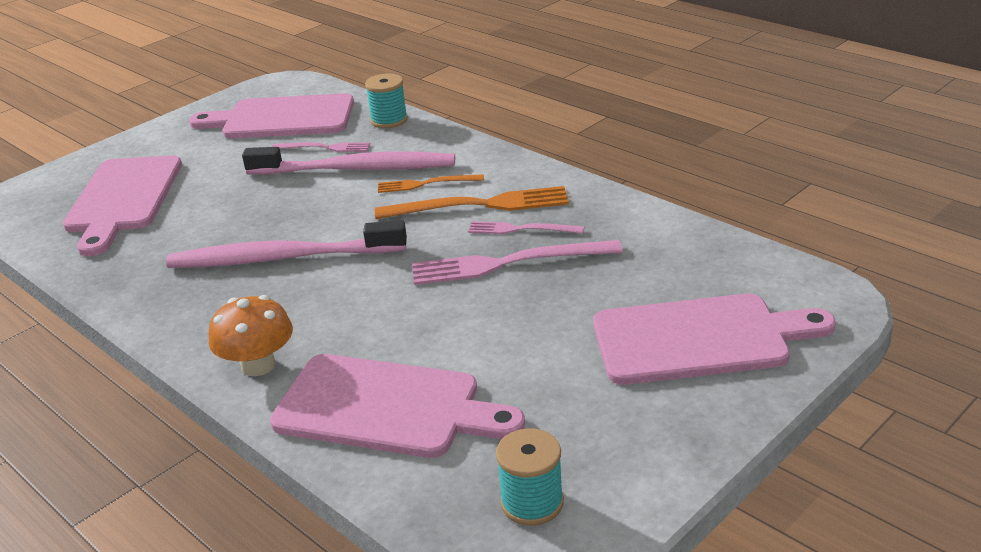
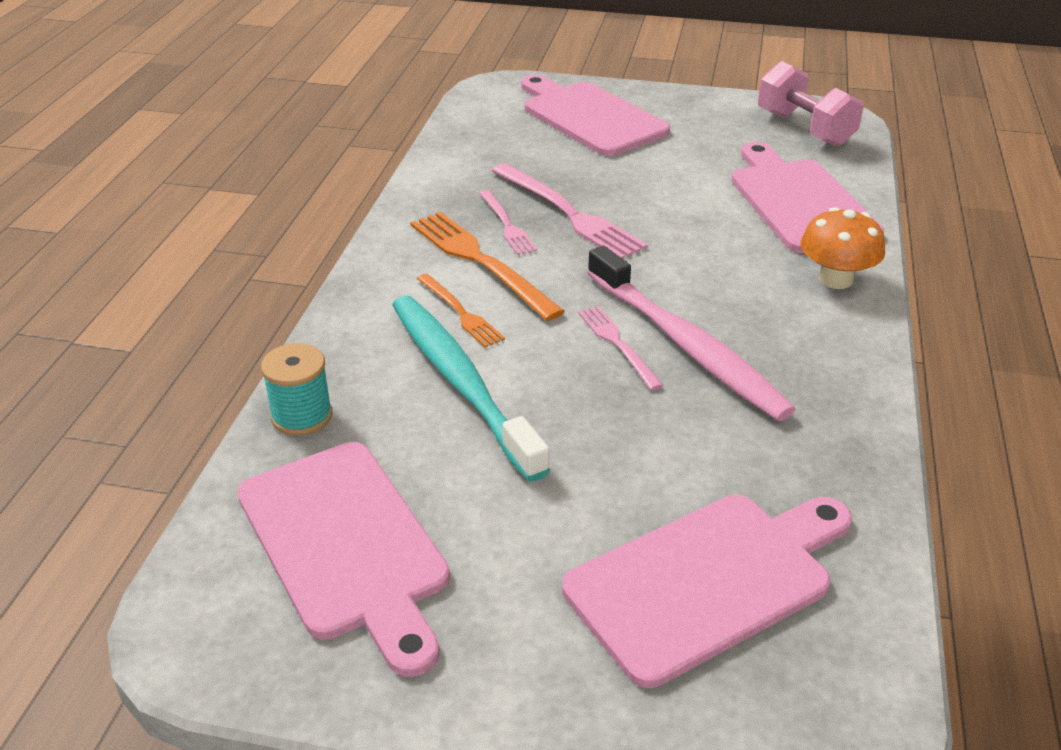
camera: 125 degrees left, 5 degrees up
pink toothbrush [242,147,455,175] -> turquoise toothbrush [392,296,550,481]
pink fork [272,142,370,152] -> pink fork moved to [578,306,664,390]
turquoise spool [496,428,564,526] -> pink dumbbell [758,61,864,147]

